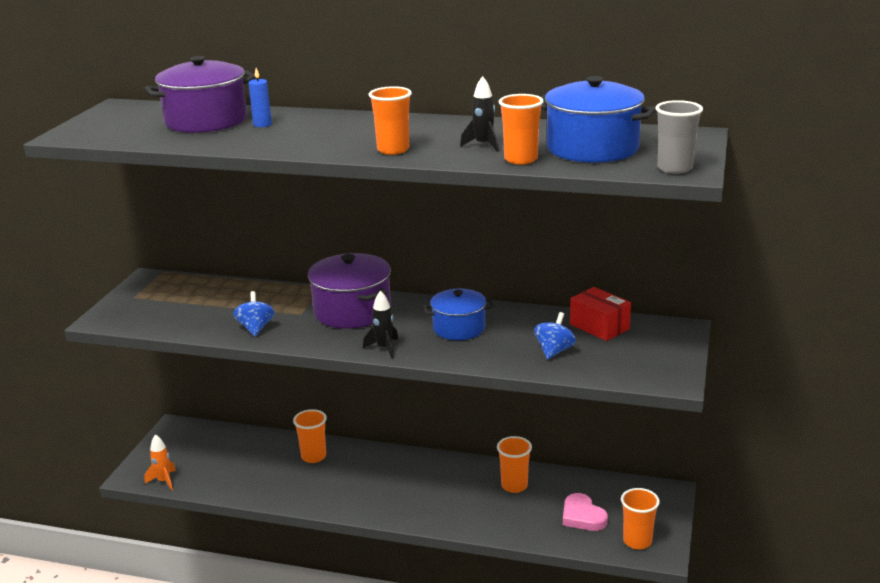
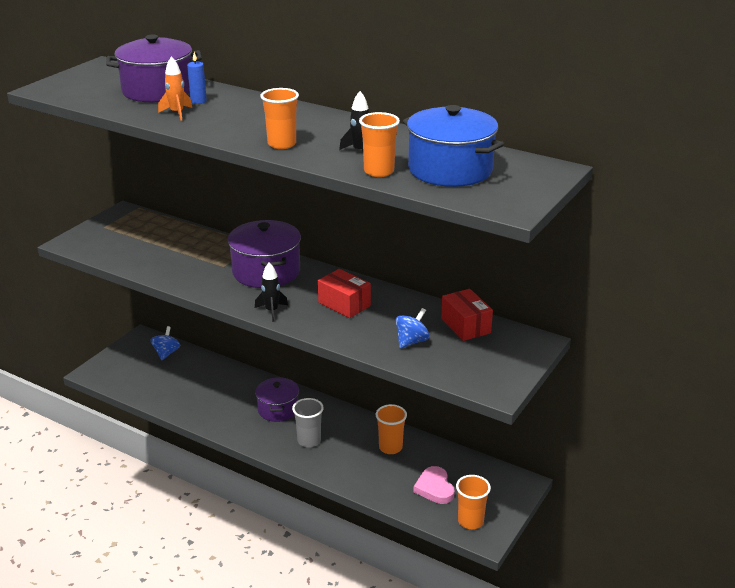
camera: 15 degrees right, 5 degrees up
orange rocket [144,434,176,491] -> orange rocket moved to [158,56,192,120]
blue spinning top [233,291,275,336] -> blue spinning top moved to [151,326,180,360]
orange cup [293,409,327,463] -> none
blue pot [423,289,494,340] -> red box [318,269,371,318]
grey cup [655,100,703,174] -> grey cup moved to [292,398,324,448]
none -> purple pot [255,377,299,422]

